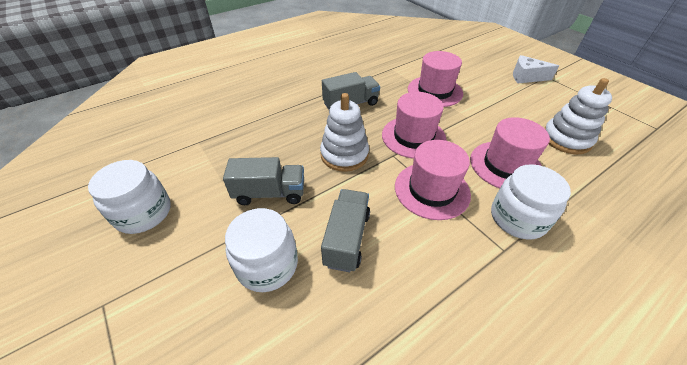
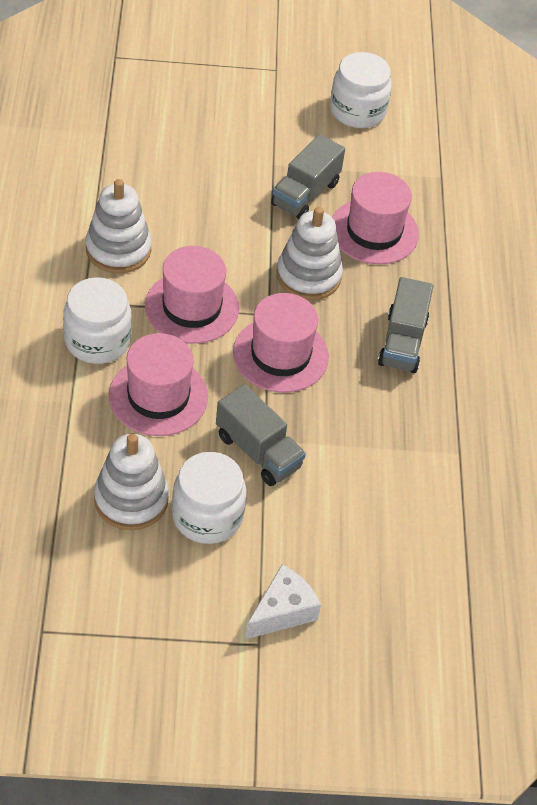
camera: 120 degrees right, 5 degrees up
white jar [225,208,298,292] -> white jar moved to [172,452,247,544]
grey truck [321,189,370,272] -> grey truck moved to [216,384,306,486]
pink hat [408,51,463,107] -> pink hat moved to [332,172,419,264]
none -> white stacking toy [85,179,152,274]

